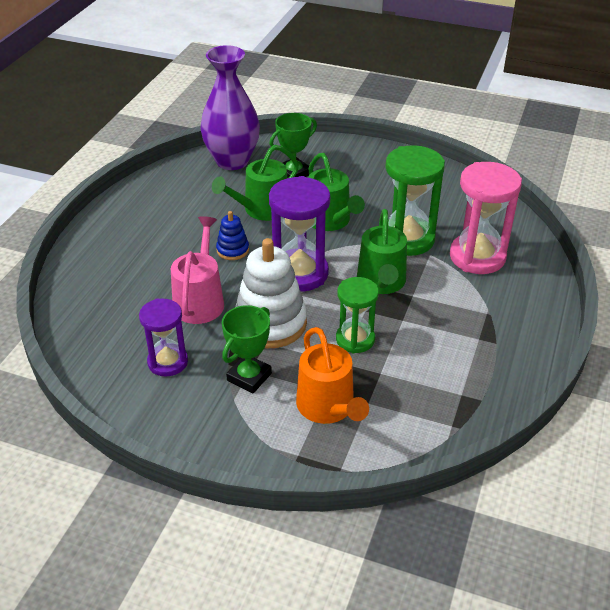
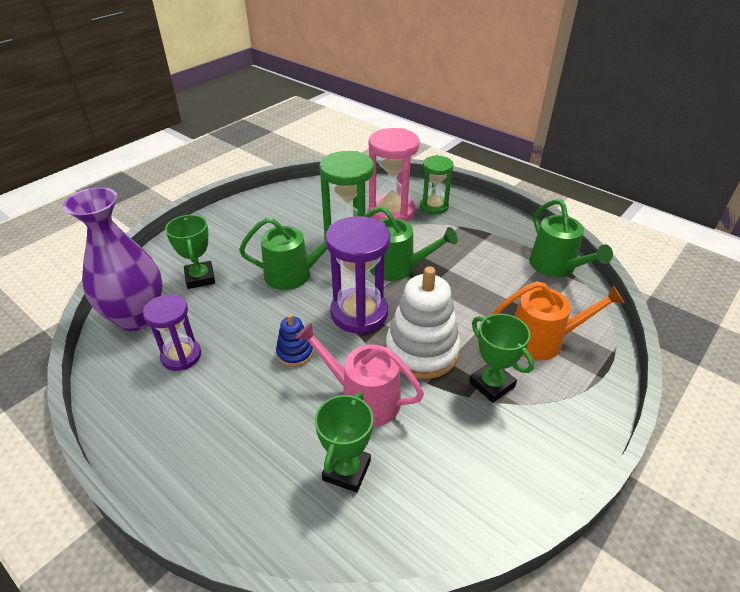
camera: 70 degrees left, 0 degrees up
purple hourglass [139,299,188,377] -> purple hourglass moved to [143,294,201,371]
green watering can [212,145,299,221] -> green watering can moved to [529,199,613,277]
green hourglass [336,277,379,353] -> green hourglass moved to [420,155,454,215]
none -> green trophy [315,392,373,492]

